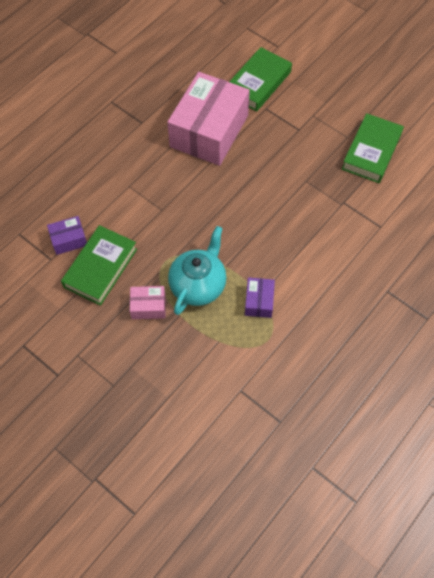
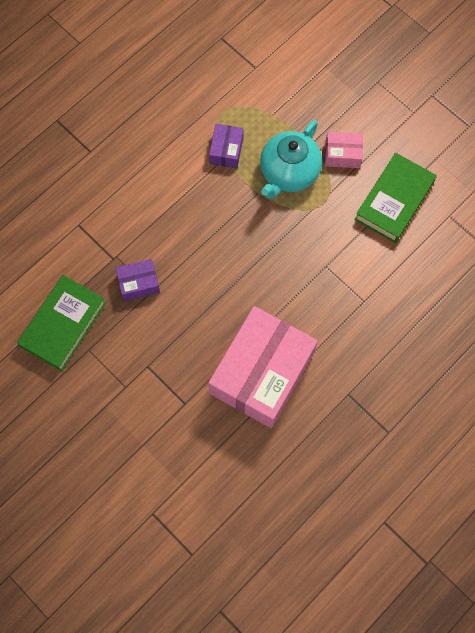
camera: 175 degrees left, 10 degrees up
purple box [47,216,87,255] -> purple box moved to [116,259,160,301]
green book [229,47,292,112] -> none

